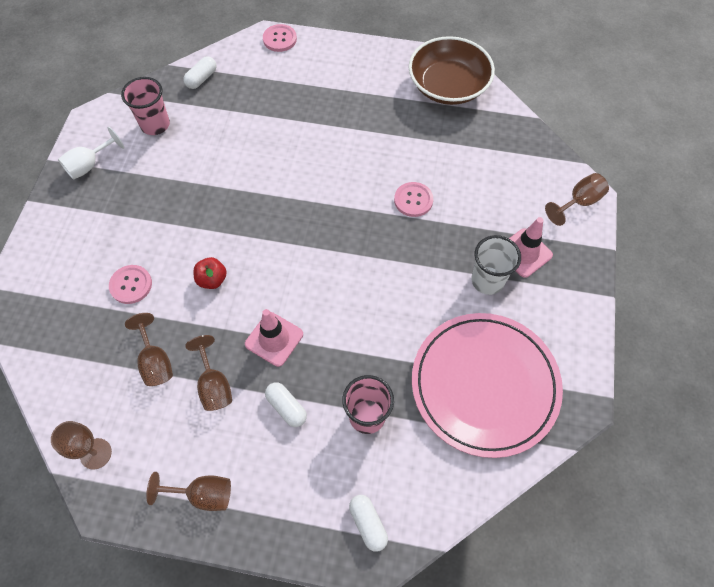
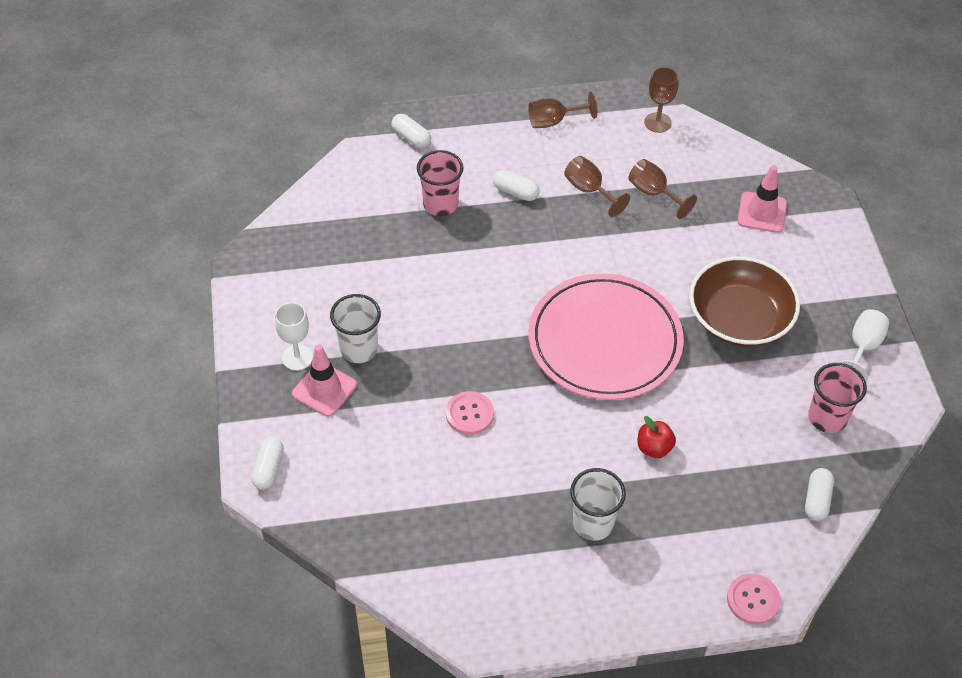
camera: 160 degrees right, 10 degrees down
pink button [109,265,152,304] -> none
red apple [193,257,227,289] -> red apple moved to [637,416,676,458]
pink traffic cone [245,309,303,367] -> pink traffic cone moved to [738,165,787,233]
brown bowl [409,36,495,105] -> brown bowl moved to [689,256,800,347]
pink plate [412,313,563,458] -> pink plate moved to [528,273,684,400]
brown goblet [545,173,609,226] -> white capsule [251,437,284,490]
none -> white goblet [275,302,313,371]
none -> white cup [570,468,626,541]

